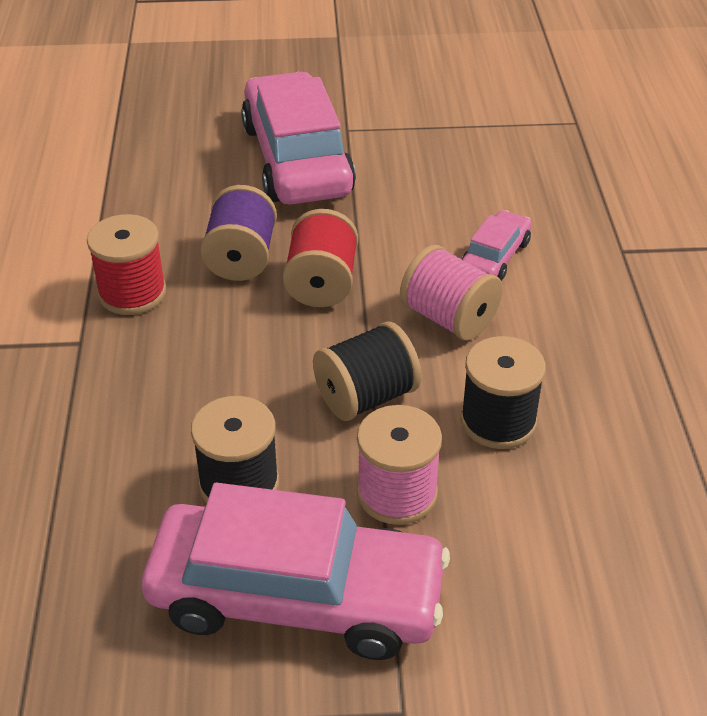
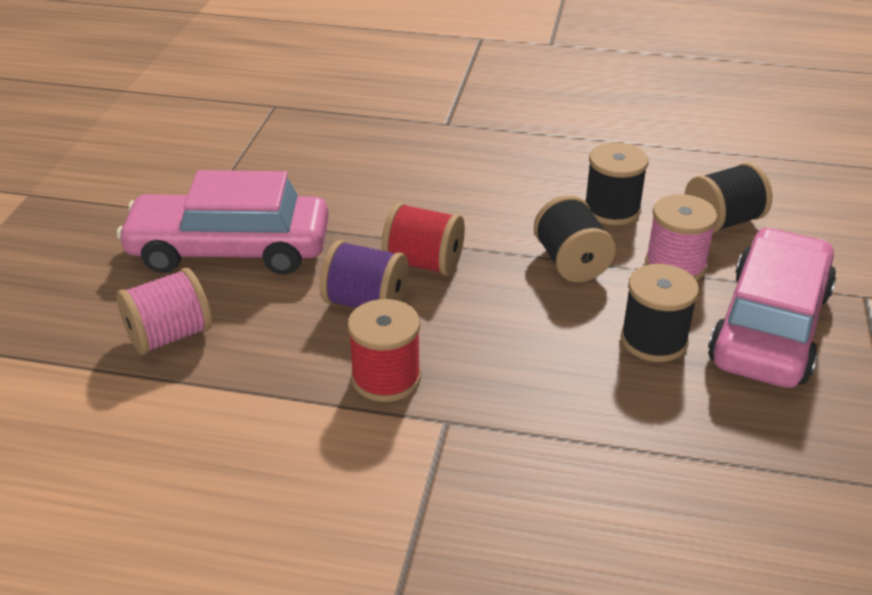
camera: 75 degrees left, 5 degrees down
pink spool [400,245,503,341] -> pink spool moved to [117,268,212,355]
pink car [462,210,532,281] -> none
none -> black spool [685,163,772,233]

